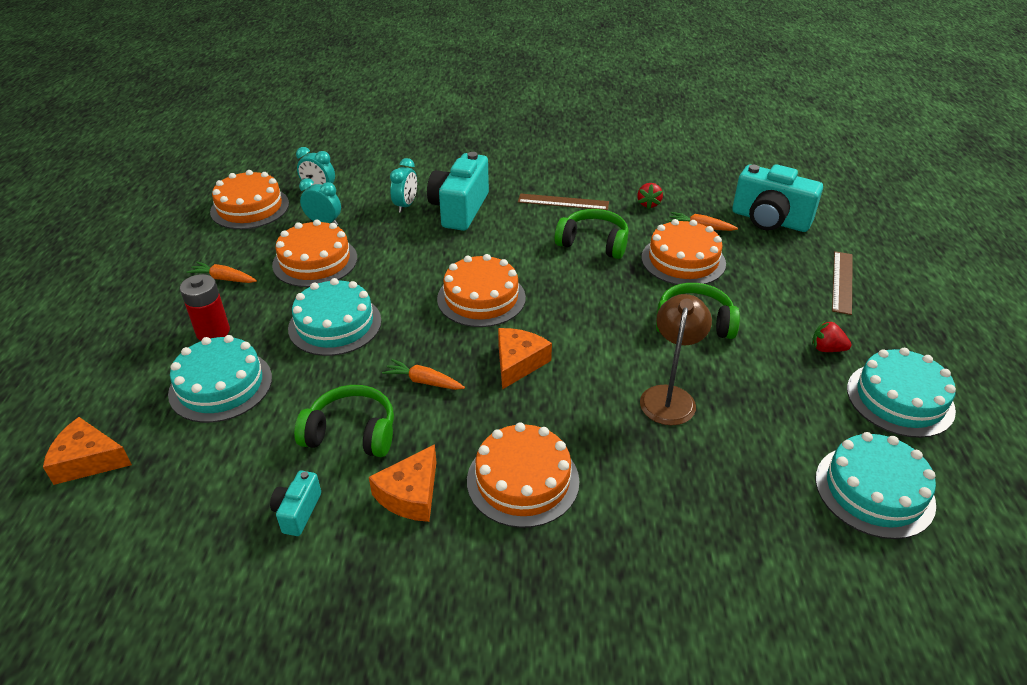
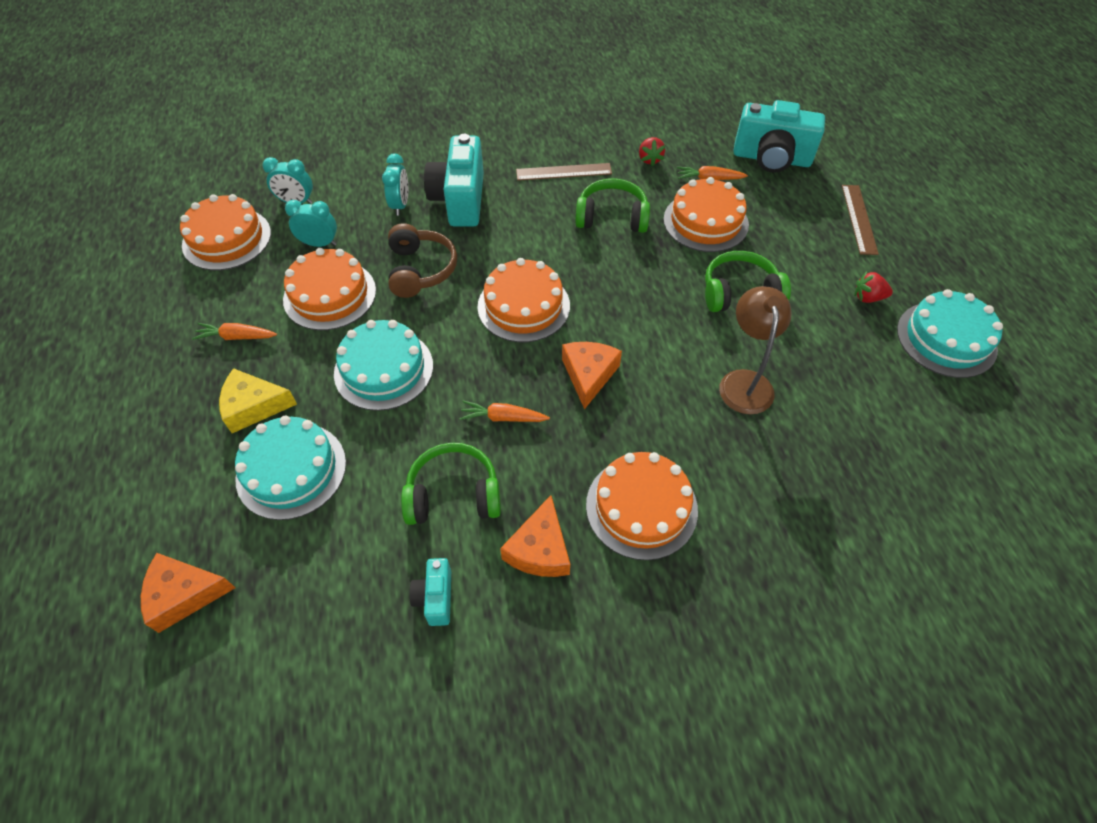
camera: 15 degrees left, 15 degrees up
red battery [180,274,230,341] -> yellow cheese [219,368,297,433]
turquoise cake [815,432,936,539] -> none
none -> brown headphones [388,223,457,298]

